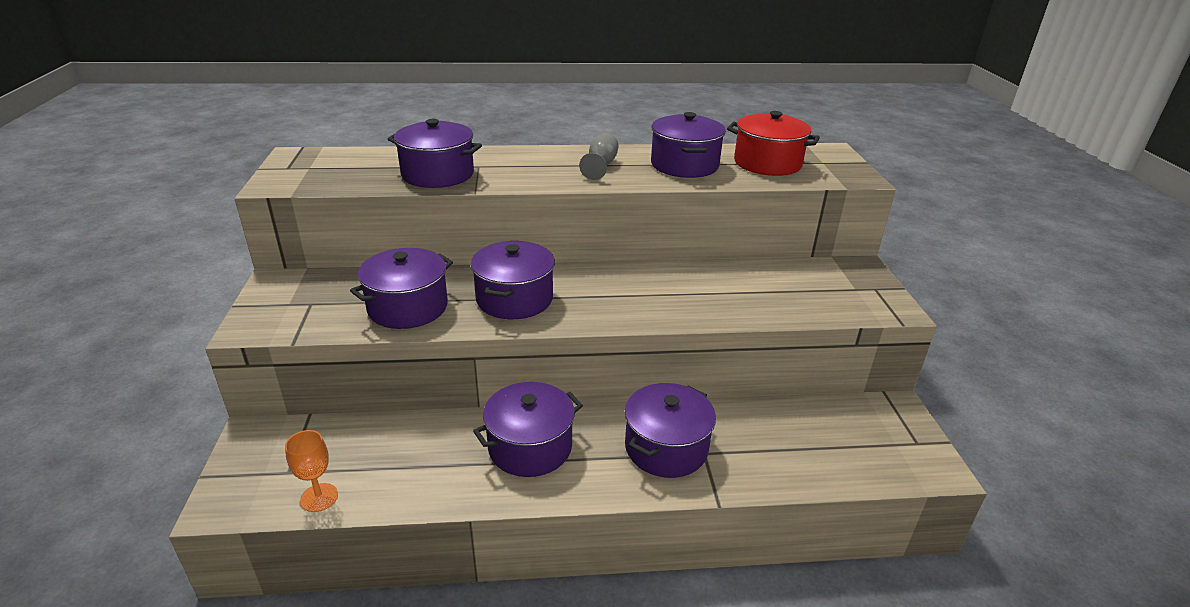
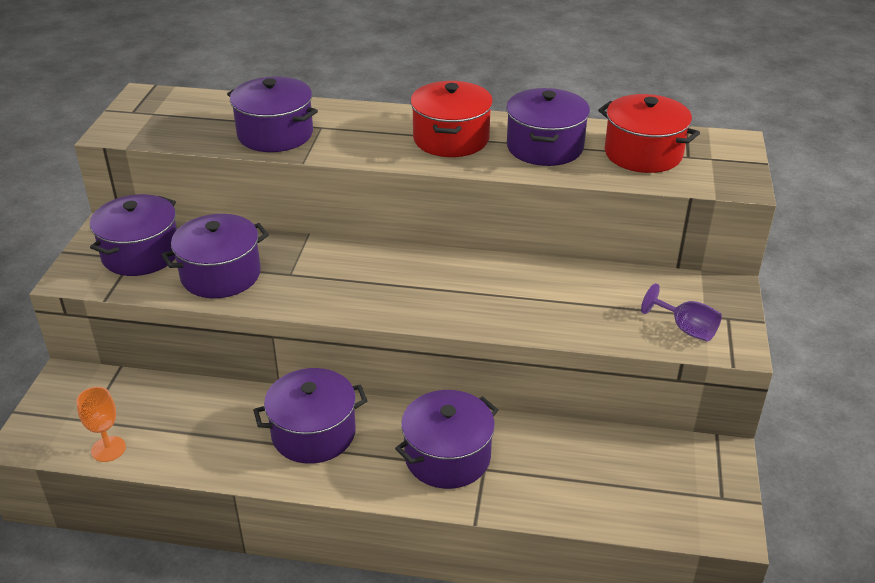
camera: 15 degrees right, 5 degrees up
purple pot [471,241,555,319] -> purple pot moved to [90,194,177,276]
grey goblet [579,133,619,180] -> red pot [410,81,493,157]
none -> purple goblet [641,283,722,342]

